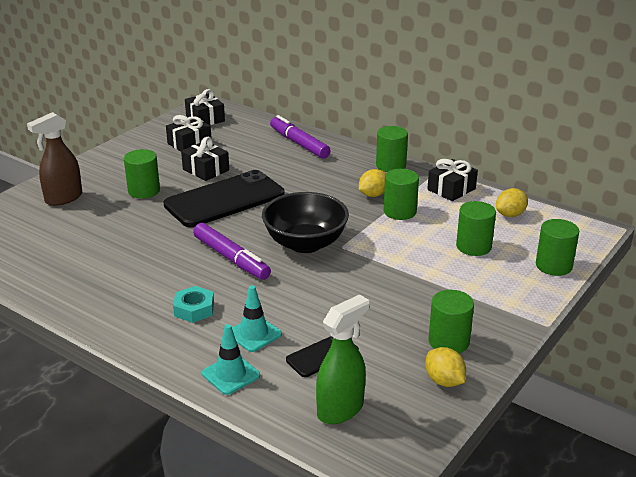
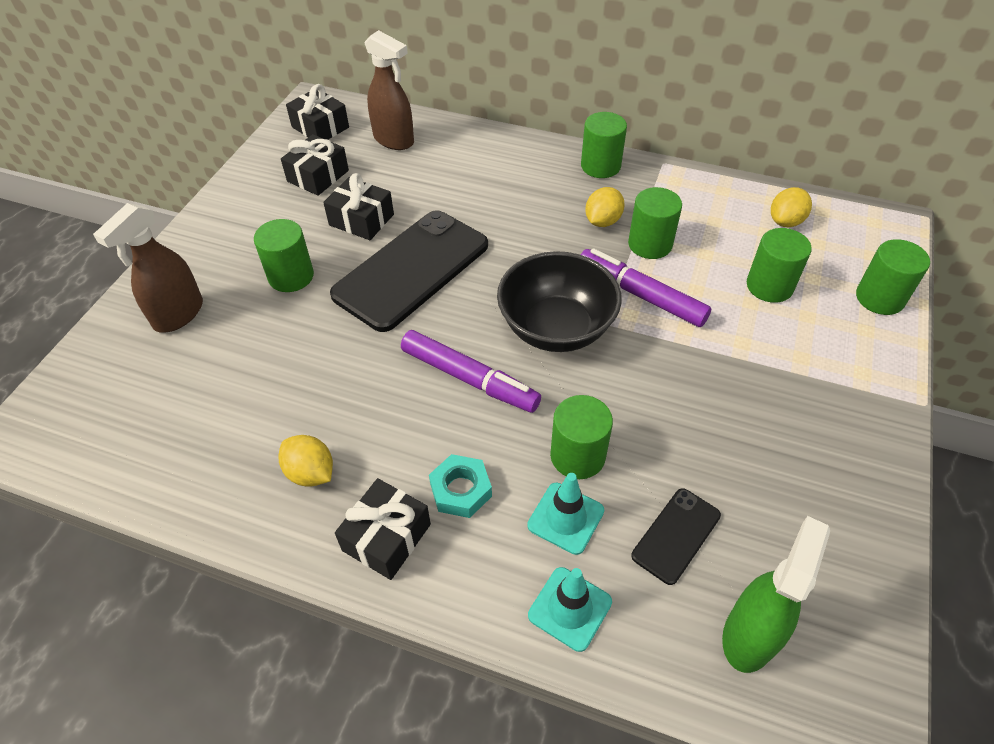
camera: 15 degrees left, 20 degrees up
purple marker [270,115,331,159] -> purple marker moved to [581,248,711,327]
yellow lemon [425,347,466,387] -> yellow lemon moved to [279,435,333,487]
black gift [427,159,478,201] -> black gift moved to [335,478,431,580]
green cylinder [428,290,474,353] -> green cylinder moved to [550,395,613,479]
none -> brown spray bottle [364,30,414,150]

